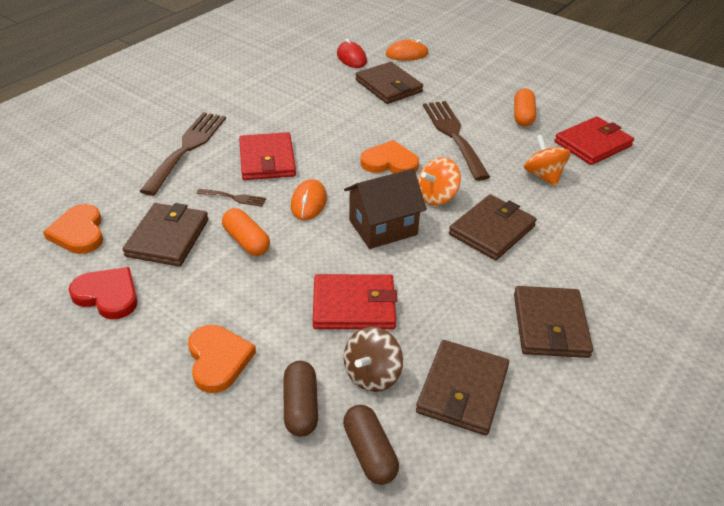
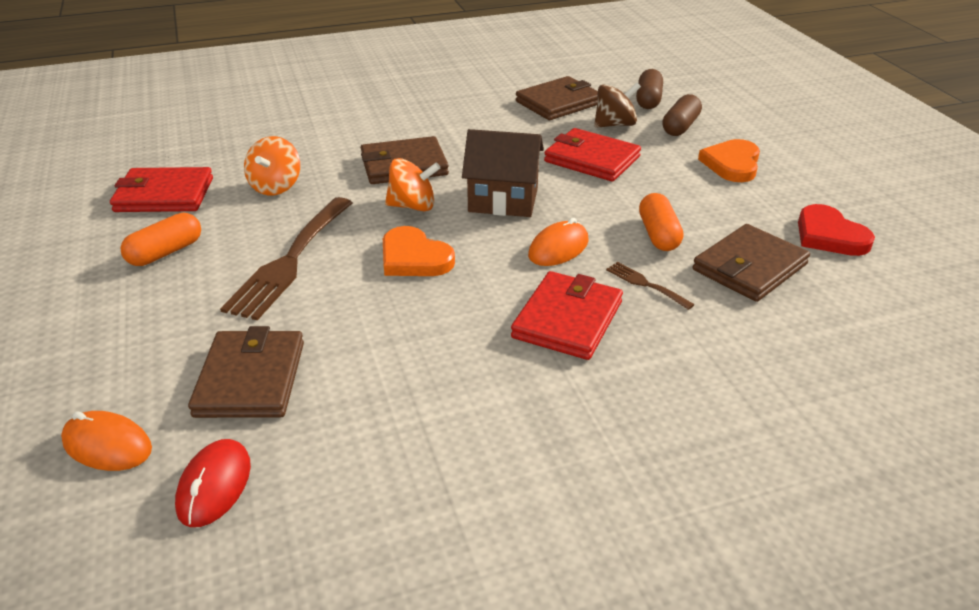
camera: 145 degrees left, 5 degrees down
orange heart [43,204,103,254] -> none
brown fork [140,112,226,196] -> none
brown wallet [514,286,593,358] -> none

